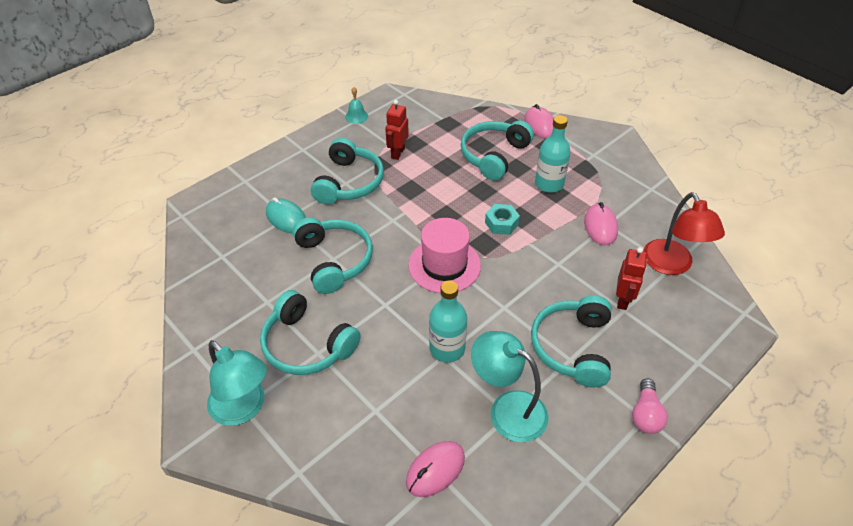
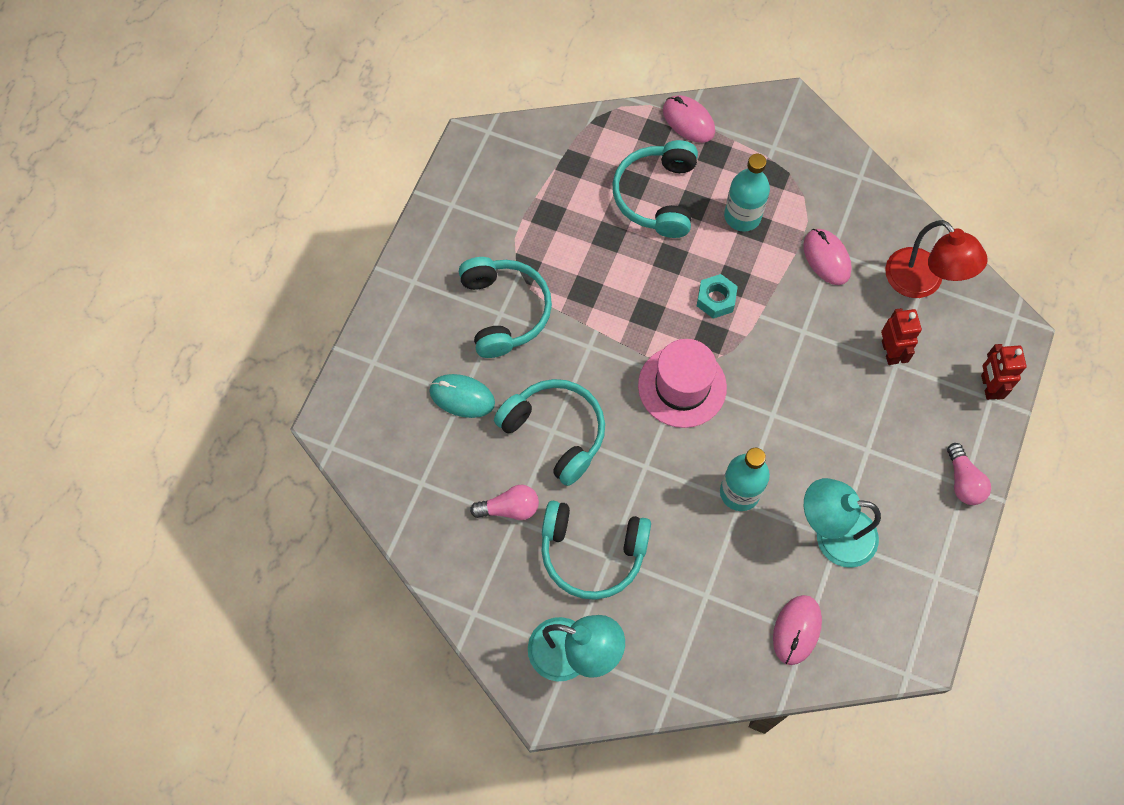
camera: 25 degrees left, 20 degrees up
turquoise bell [345,87,368,124] -> none
red robot [385,100,409,160] -> red robot moved to [981,344,1026,400]
turquoise headphones [531,295,611,387] -> none
none -> pink light bulb [470,485,539,520]

